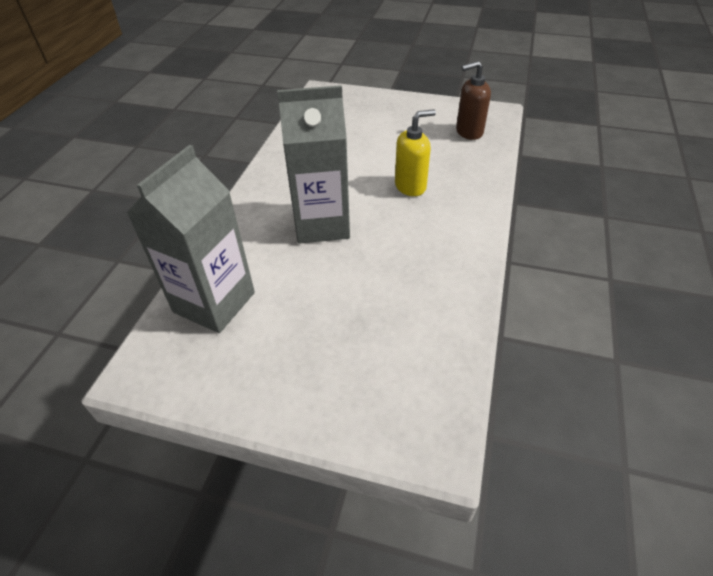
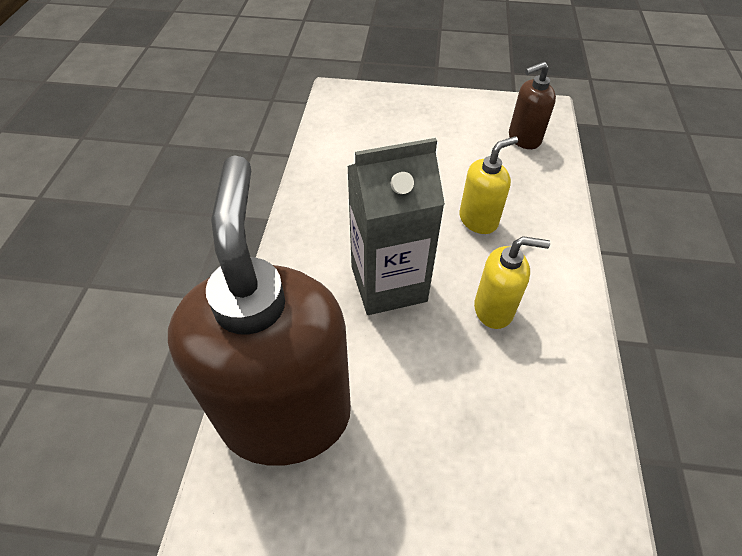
camera: 10 degrees left, 5 degrees up
grey carton [126,145,255,333] -> brown soap dispenser [168,155,351,466]
none -> yellow soap dispenser [474,236,550,329]

